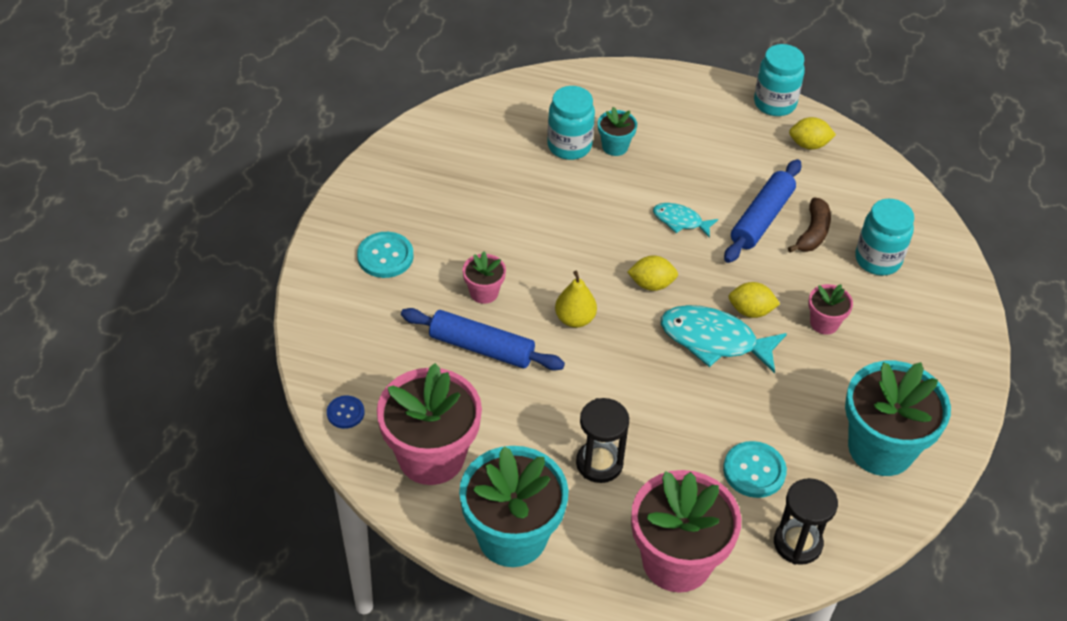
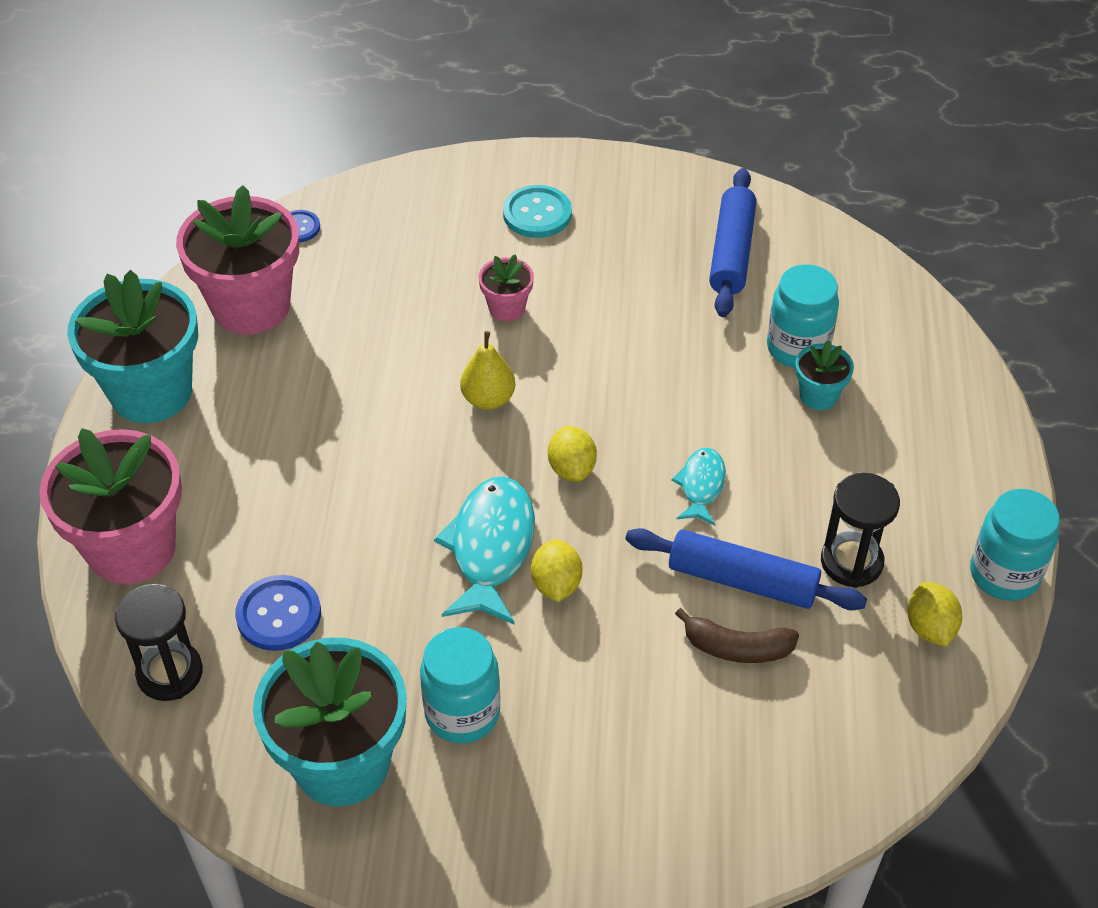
camera: 80 degrees right, 0 degrees up
blue rolling pin [401,308,565,371] -> blue rolling pin moved to [709,168,756,317]
black hourglass [576,398,629,483] -> black hourglass moved to [821,473,900,588]
turquoise button [723,441,787,498] -> blue button [235,575,321,651]
pink flower pot [808,284,853,335] -> none
turquoise jar [855,199,914,276] -> turquoise jar moved to [420,627,501,743]

